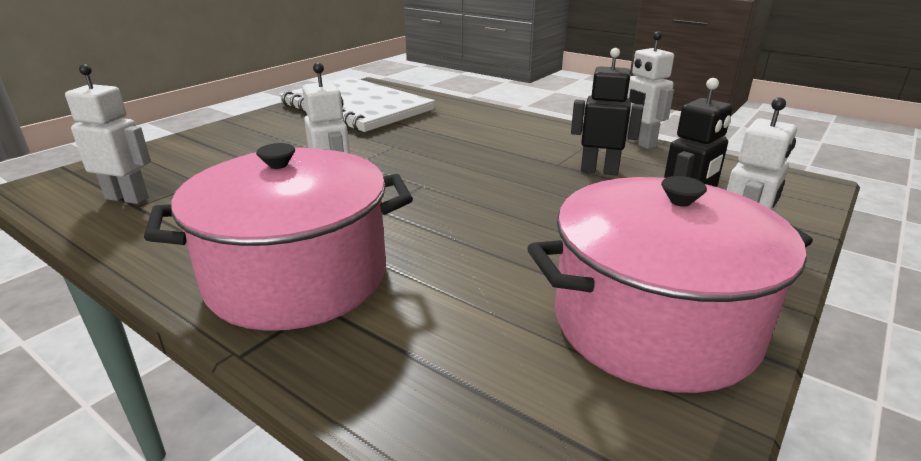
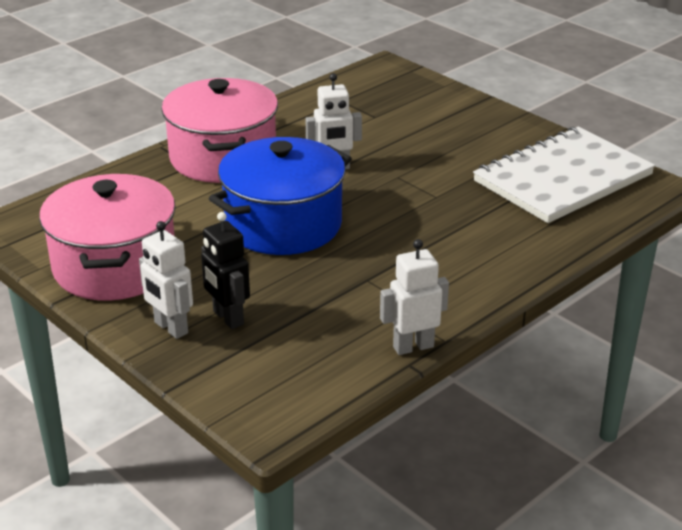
camera: 100 degrees right, 5 degrees up
white robot [65,64,151,204] -> none
black robot [571,48,643,176] -> none
none -> blue pot [209,137,352,255]

